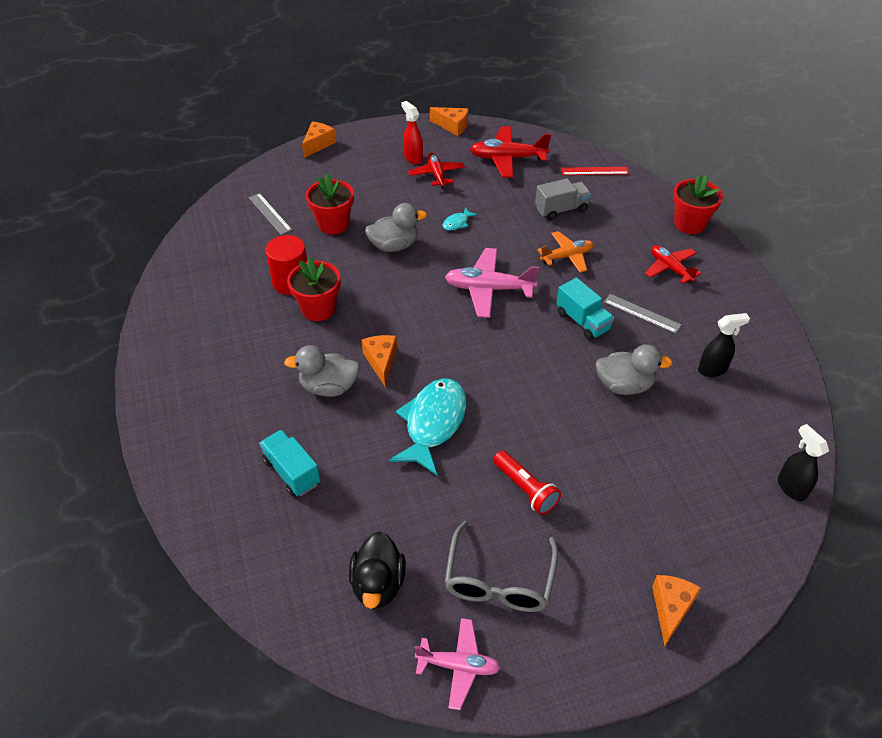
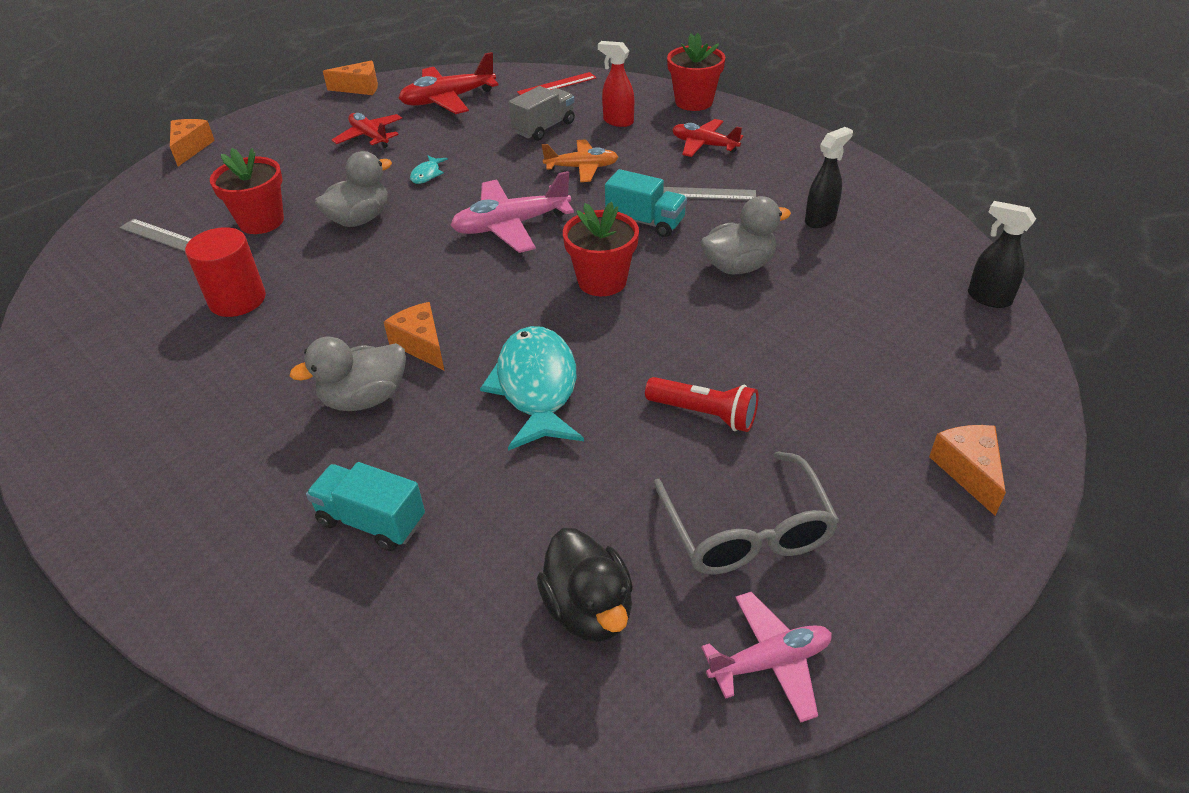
camera: 25 degrees left, 5 degrees down
red flower pot [287,257,341,321] -> red flower pot moved to [563,202,639,296]
red spray bottle [401,101,423,164] -> red spray bottle moved to [598,41,634,127]
orange plane [537,231,593,273] -> orange plane turned 45 degrees clockwise [542,139,618,182]

